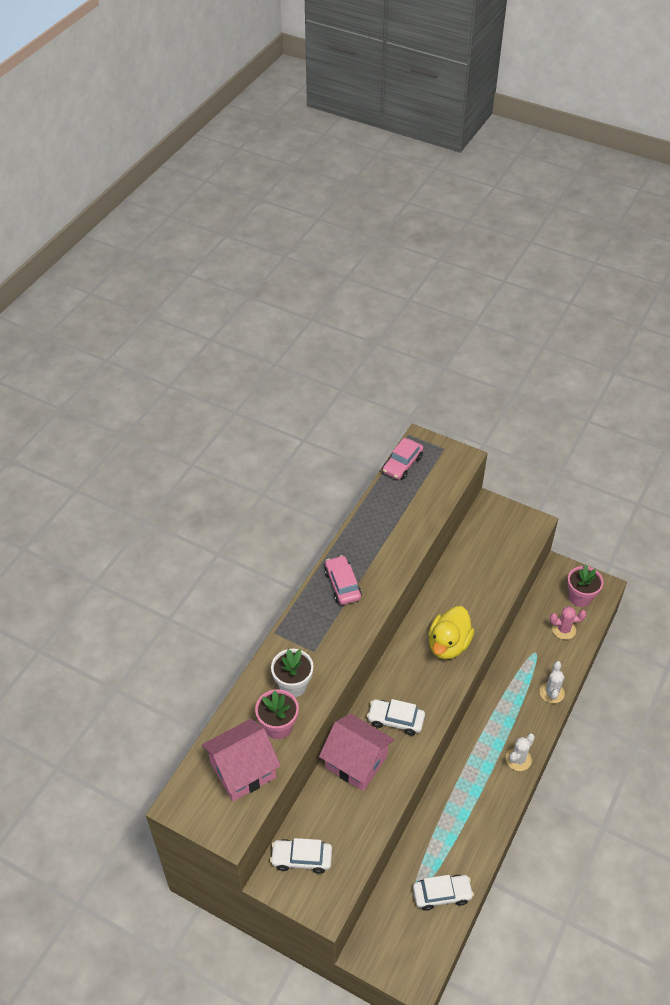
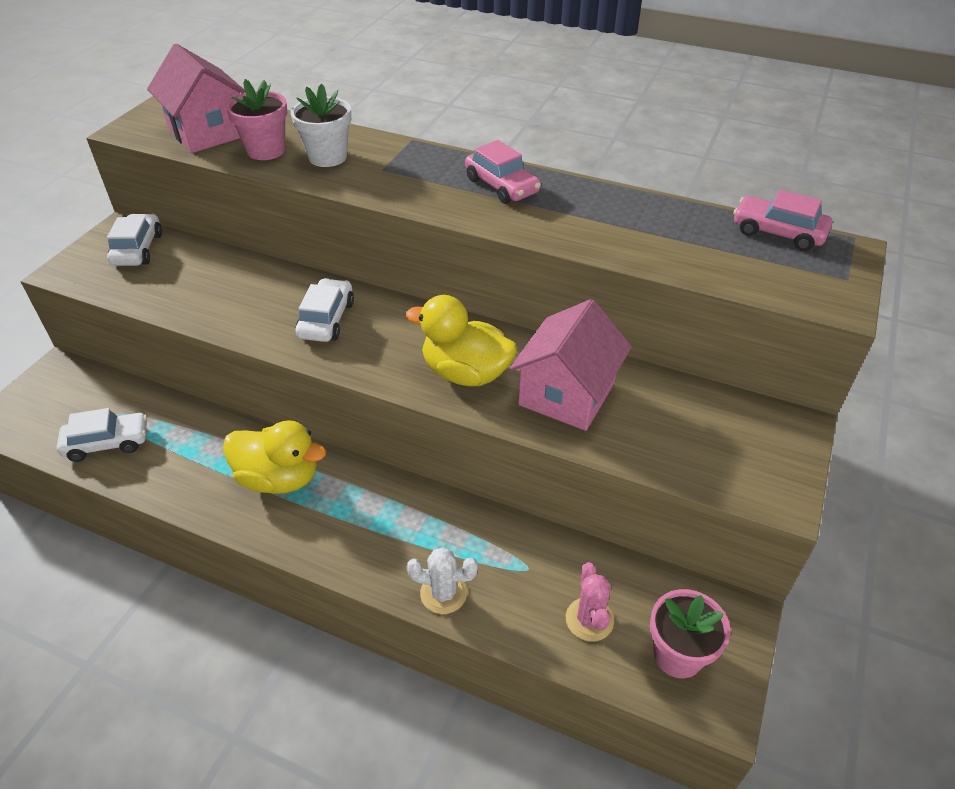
camera: 85 degrees right, 5 degrees down
pink house [319,713,394,791] -> pink house moved to [509,299,632,431]
pink car [324,555,362,605] -> pink car turned 75 degrees clockwise [465,140,541,204]
white car [413,875,474,911] -> white car turned 90 degrees counterclockwise [57,408,147,462]
white cactus [506,733,535,771] -> none
none -> yellow duck [223,420,326,494]

